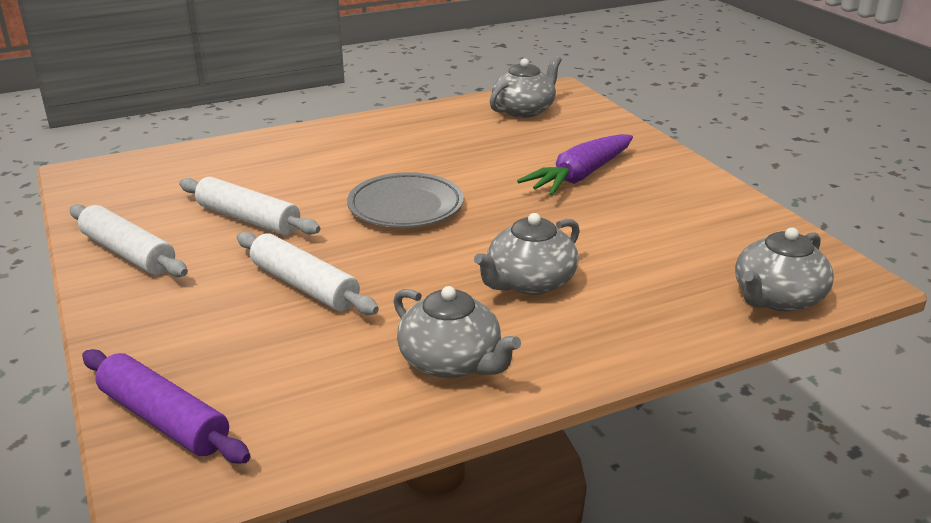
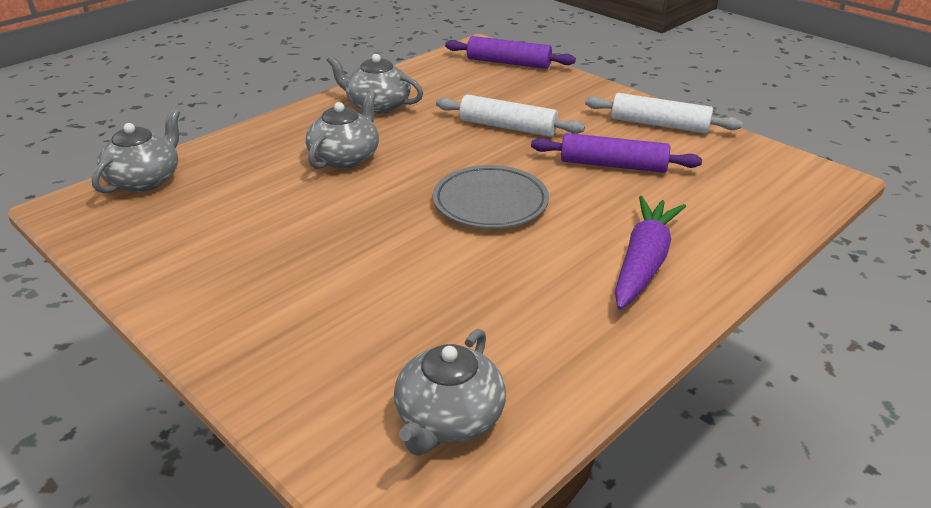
camera: 160 degrees right, 5 degrees up
white rolling pin [179,177,320,235] -> purple rolling pin [531,133,702,173]
purple carrot [517,134,633,196] -> purple carrot moved to [615,196,686,310]

